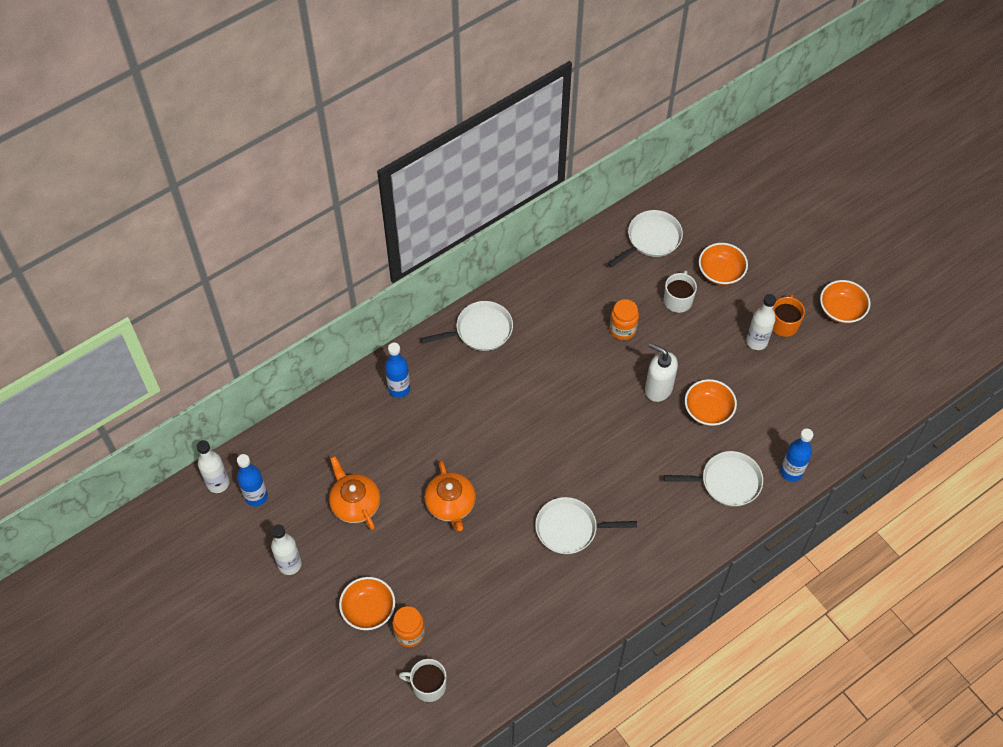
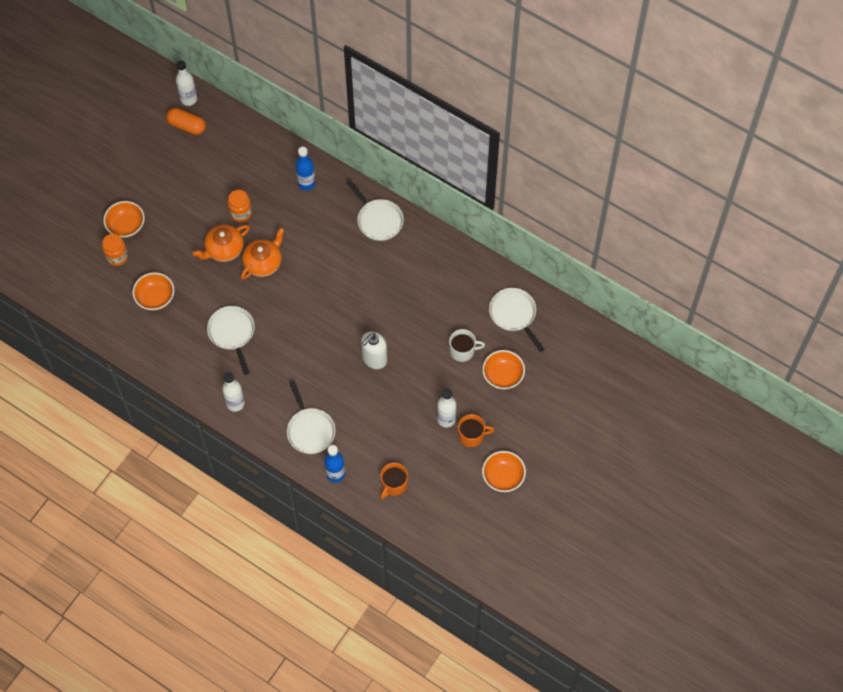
camera: 70 degrees right, 5 degrees up
blue bottle [237,454,268,507] -> orange capsule [166,108,206,135]
white bottle [271,524,302,575] -> white bottle moved to [222,372,245,412]
orange teapot [329,456,380,530] -> orange teapot moved to [241,227,284,280]
white mug [399,659,446,702] -> none
white pan [607,210,683,267] -> white pan turned 150 degrees counterclockwise [489,288,544,352]
orange jar [610,299,639,340] -> orange jar moved to [228,190,252,222]
white soap dispenser [645,343,678,402] -> white soap dispenser turned 150 degrees counterclockwise [361,331,387,369]
orange bowl [685,379,737,426] -> orange bowl moved to [132,272,174,310]
none -> orange mug [380,463,408,499]

